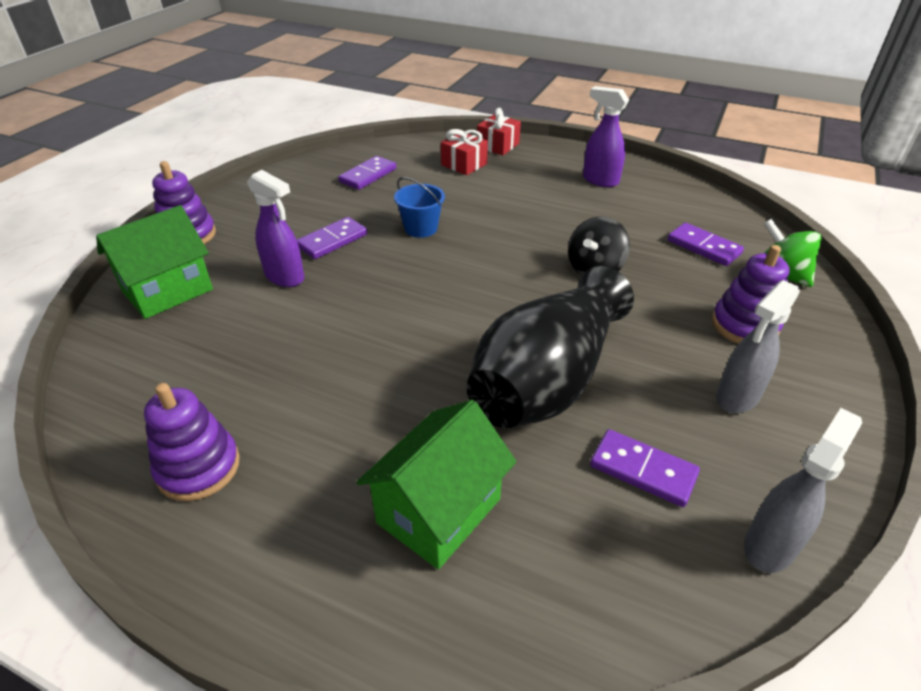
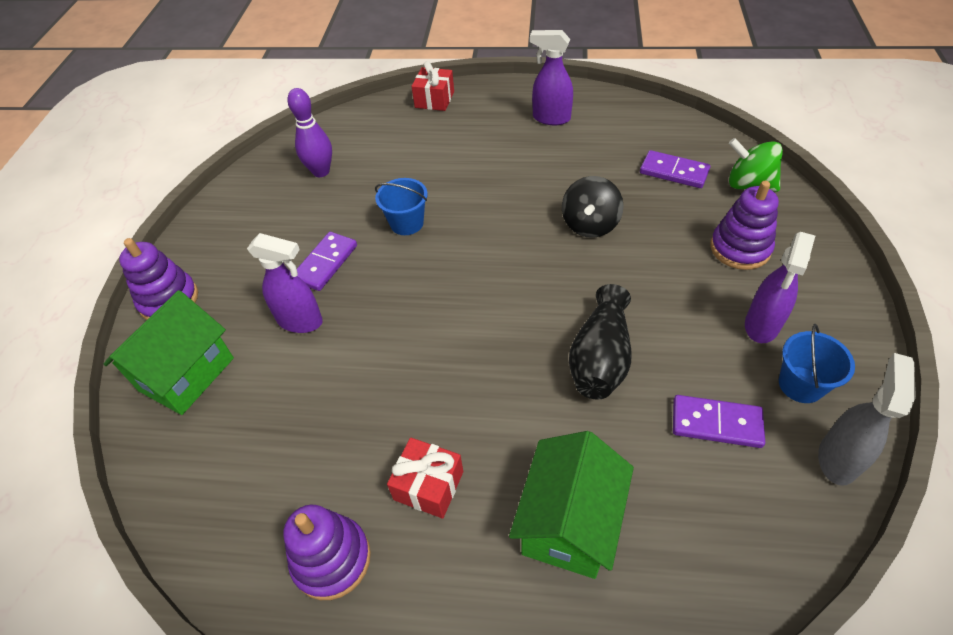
camera: 15 degrees left, 10 degrees up
purple domino [338,156,397,190] -> purple bowling pin [287,88,332,177]
red gift [441,129,488,175] -> red gift moved to [387,438,463,519]
black vase [466,266,634,428] -> black vase [569,284,631,400], size x0.60
grey spray bottle [716,280,800,413] -> purple spray bottle [745,232,815,343]
none -> blue bucket [779,324,855,403]

